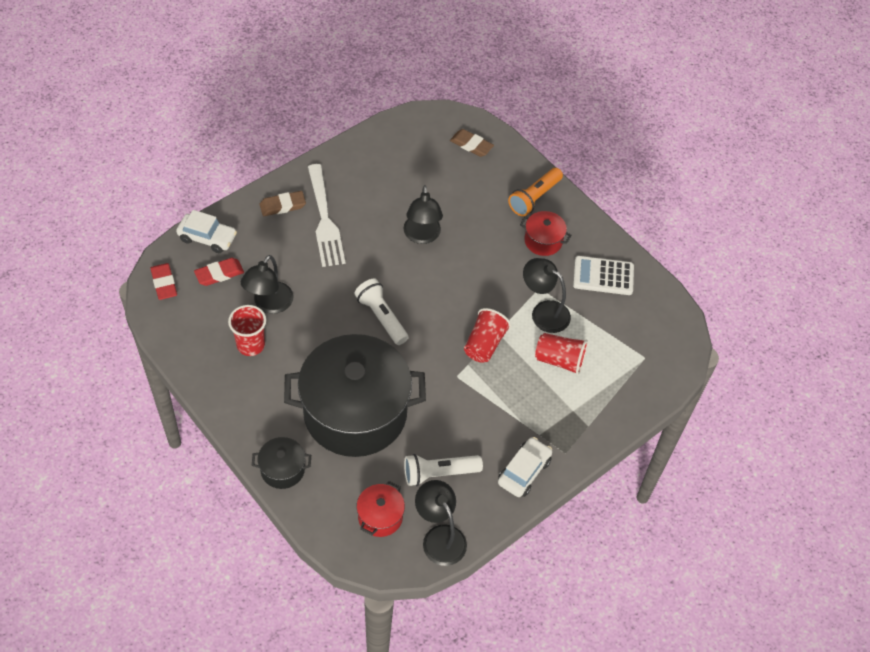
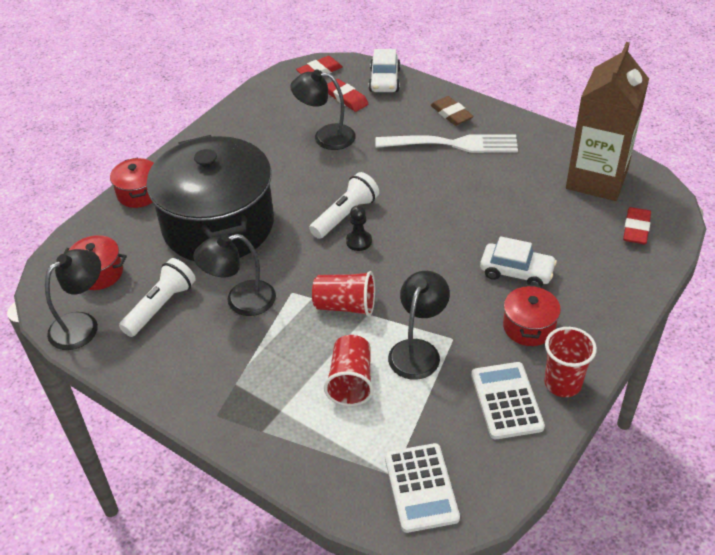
camera: 80 degrees right, 10 degrees down
red cup [228,305,266,356] -> red cup moved to [544,327,597,397]
black pot [252,437,311,489] -> red pot [110,158,154,208]
white fork [308,164,346,267] -> white fork turned 150 degrees counterclockwise [375,134,518,153]
black lamp [403,185,443,244] -> black lamp moved to [193,234,276,316]
white flashlight [404,454,483,486] -> white flashlight turned 60 degrees clockwise [119,258,196,337]
brown eraser [450,129,494,157] -> red eraser [623,207,651,244]
white car [498,437,552,497] -> white car moved to [480,236,557,287]
orange flashlight [508,168,563,216] -> none
none -> black pawn [346,205,372,251]
none -> white calculator [385,443,460,533]
none -> brown carton [566,42,649,201]

